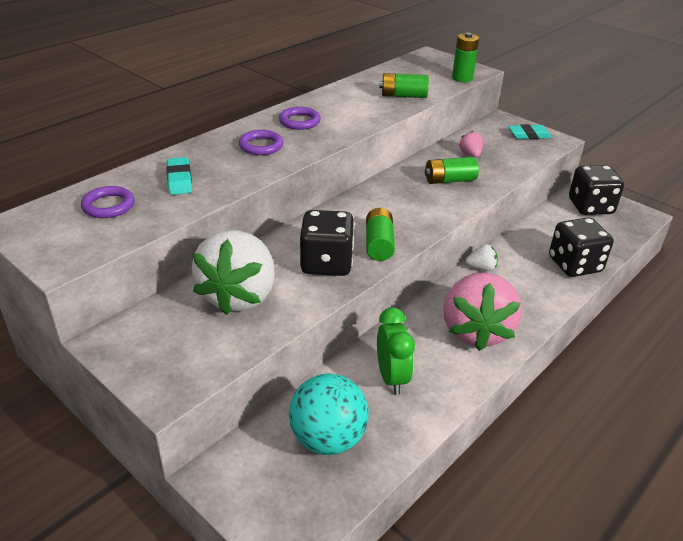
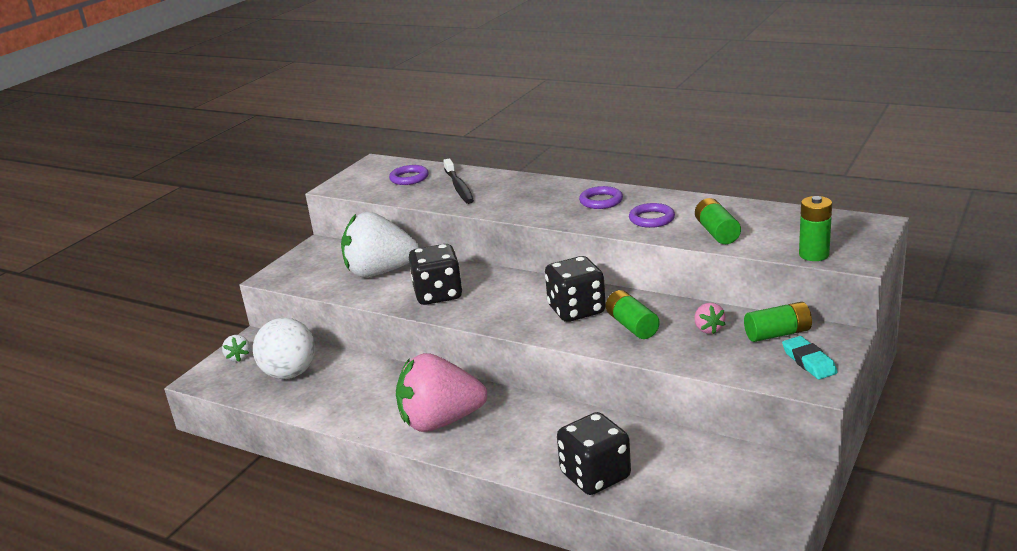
camera: 80 degrees right, 10 degrees down
turquoise eraser [166,157,192,195] -> black toothbrush [443,158,474,204]
purple ring [239,130,283,155] -> purple ring moved to [629,203,675,228]
turquoise ball [289,373,369,455] -> white ball [253,318,315,379]
green battery [366,208,395,261] -> green battery moved to [744,302,812,342]
green clock [377,307,415,395] -> none
pink strawberry [459,131,483,158] -> pink strawberry turned 105 degrees clockwise [694,303,726,334]
white strawberry [465,244,498,271] -> white strawberry moved to [222,335,250,362]
black dice [569,165,624,215] -> black dice moved to [545,256,606,322]

